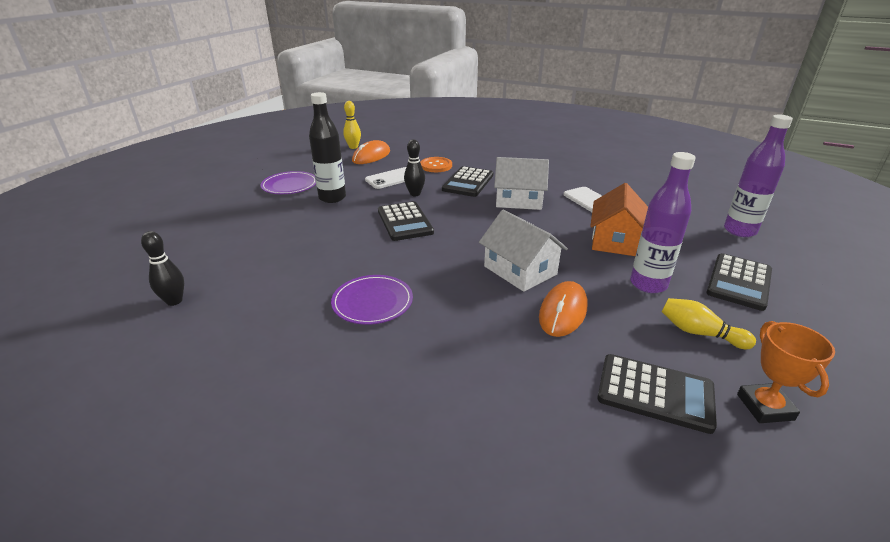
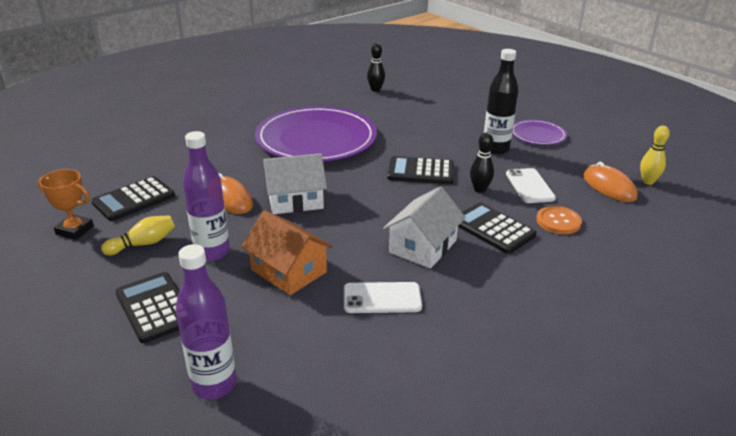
camera: 115 degrees right, 0 degrees up
purple plate [331,275,413,325] -> purple plate [255,106,377,162], size x2.14

